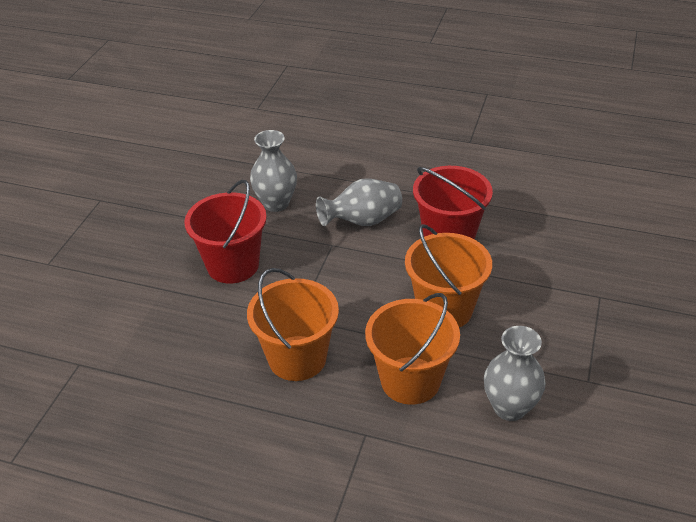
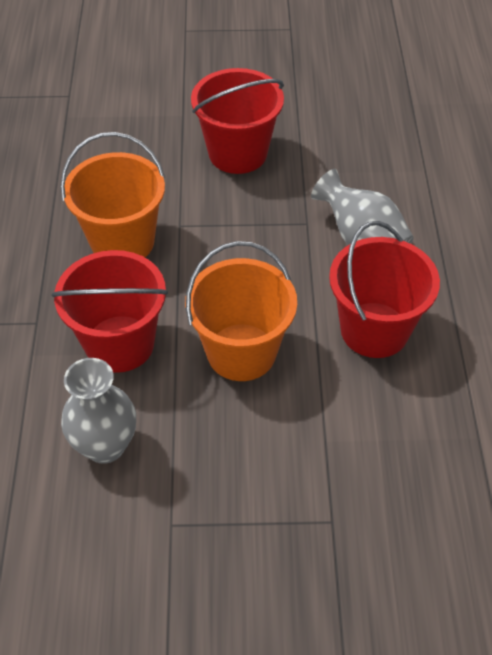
camera: 70 degrees right, 10 degrees up
grey vase [250,130,297,212] -> none
orange bucket [365,293,460,405] -> red bucket [52,250,168,373]

